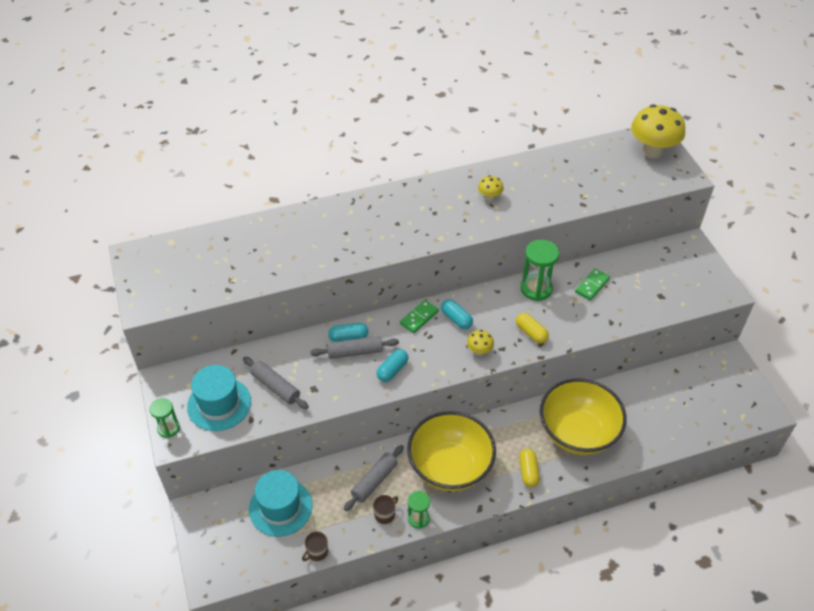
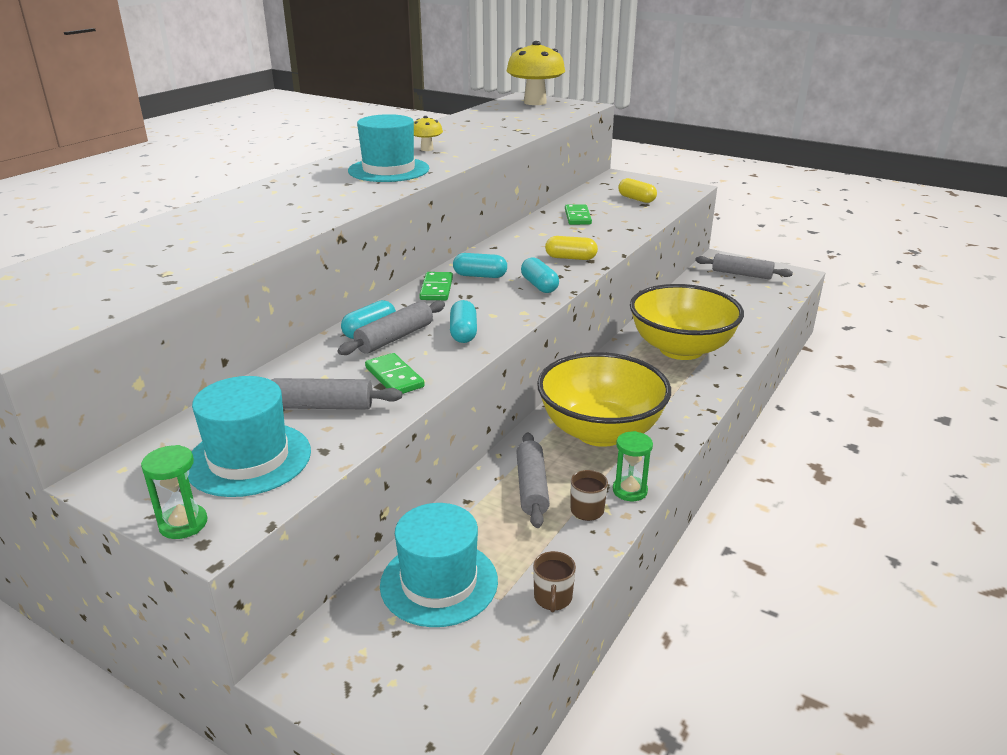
camera: 40 degrees left, 20 degrees down
yellow mushroom [467,330,494,356] -> turquoise capsule [521,257,559,293]
yellow capsule [519,449,540,487] -> yellow capsule moved to [618,178,657,203]
green hourglass [520,239,559,301] -> none
none -> turquoise hat [348,114,429,182]
none -> green domino [365,353,425,394]
none -> grey rolling pin [695,254,793,280]

